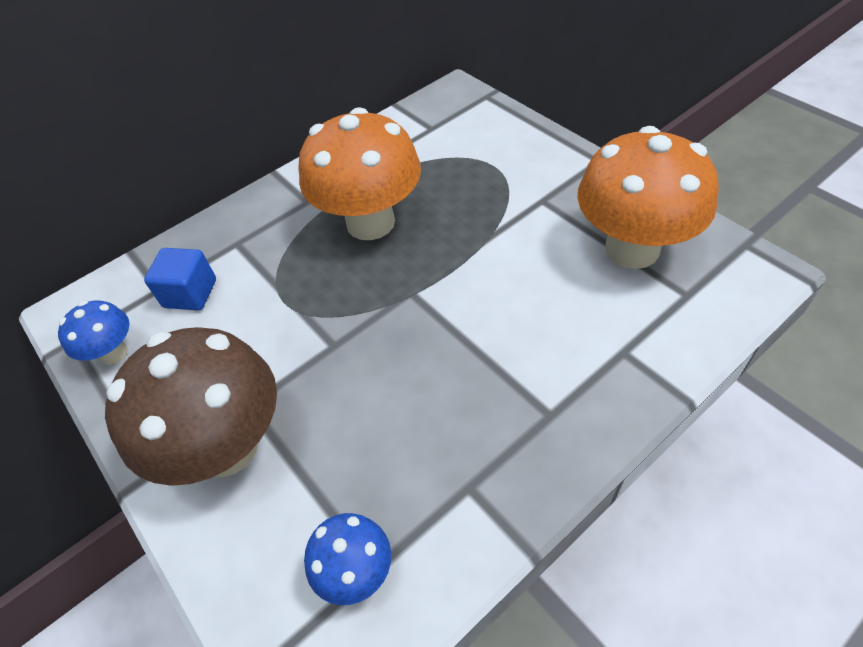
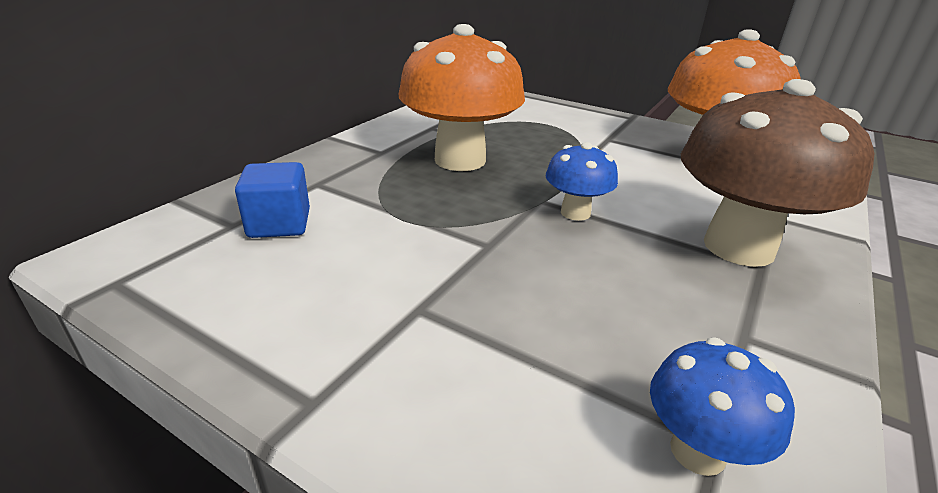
camera: 25 degrees left, 20 degrees down
blue mushroom [58,301,129,365] -> blue mushroom moved to [546,142,618,221]
brown mushroom [105,327,277,486] -> brown mushroom moved to [681,79,874,267]

